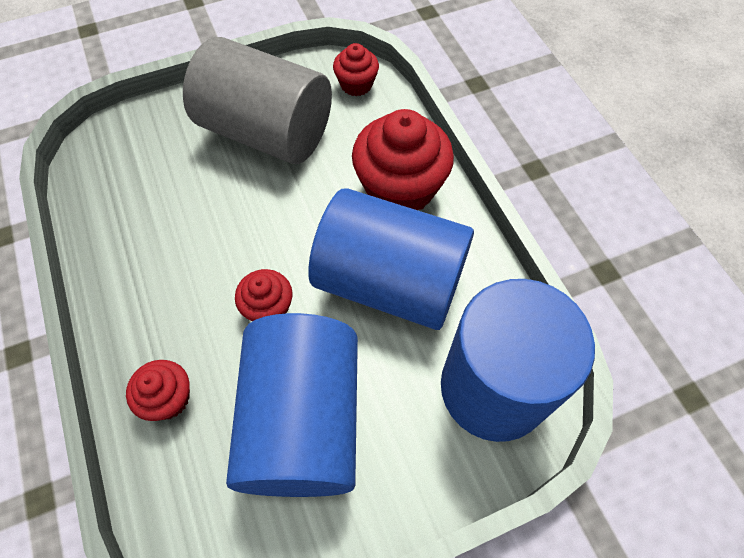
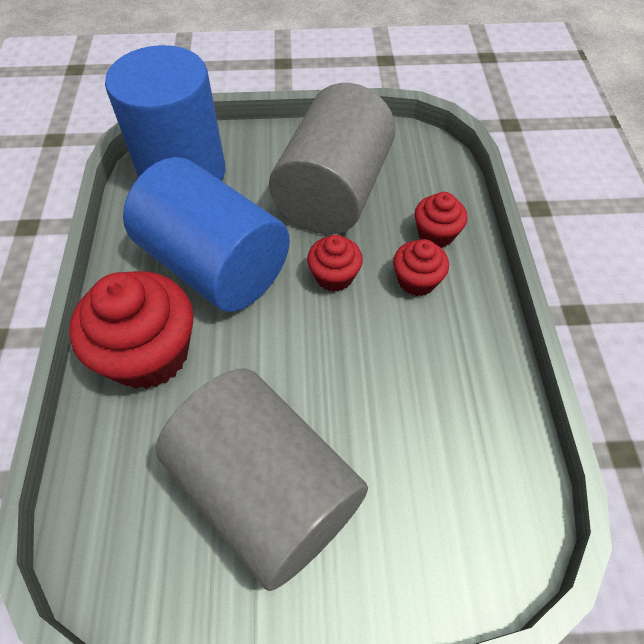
camera: 160 degrees left, 5 degrees down
blue cylinder [226,313,358,497] -> grey cylinder [269,83,396,234]
red cupcake [333,43,379,96] -> red cupcake moved to [393,239,449,296]

